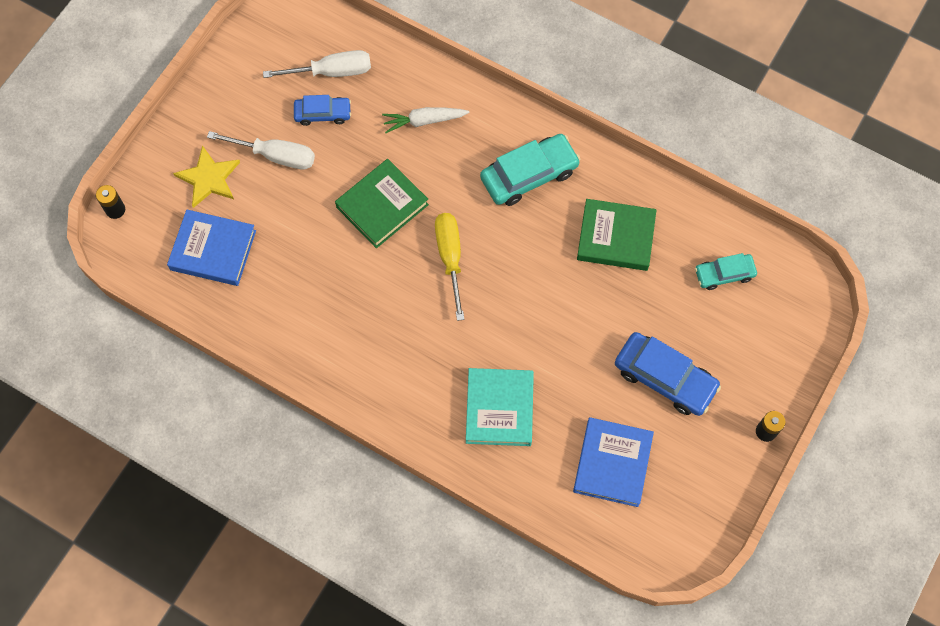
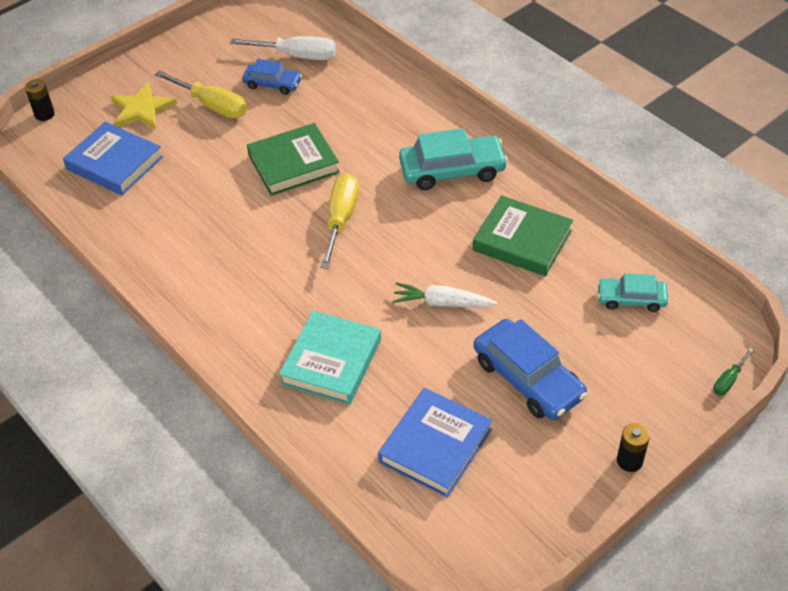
camera: 20 degrees right, 20 degrees down
white screwdriver [207,131,315,170] -> yellow screwdriver [155,70,247,118]
white carrot [382,107,469,133] -> white carrot moved to [392,282,497,308]
none -> green screwdriver [713,348,754,395]

